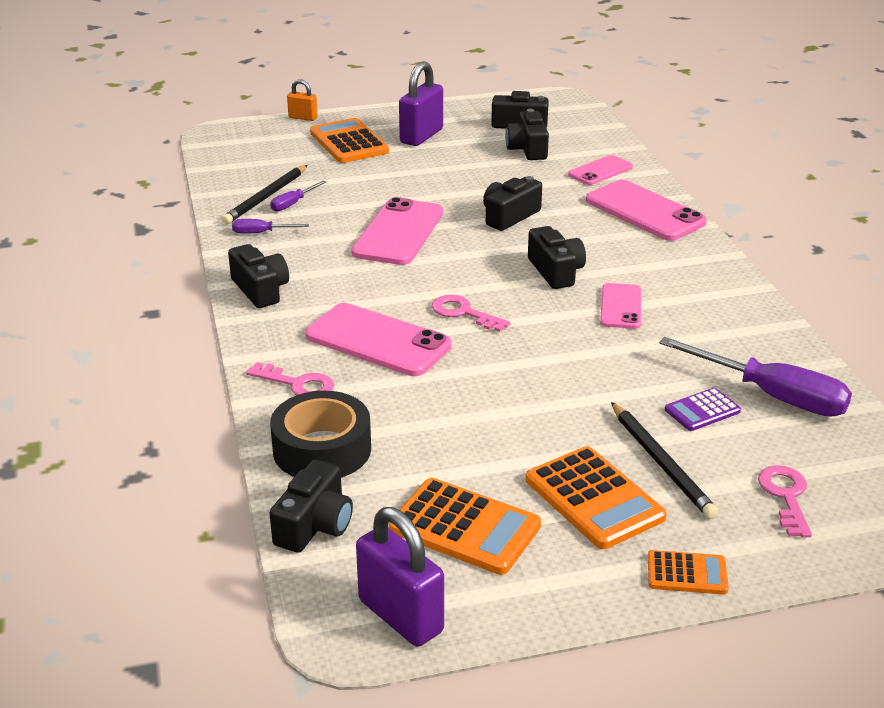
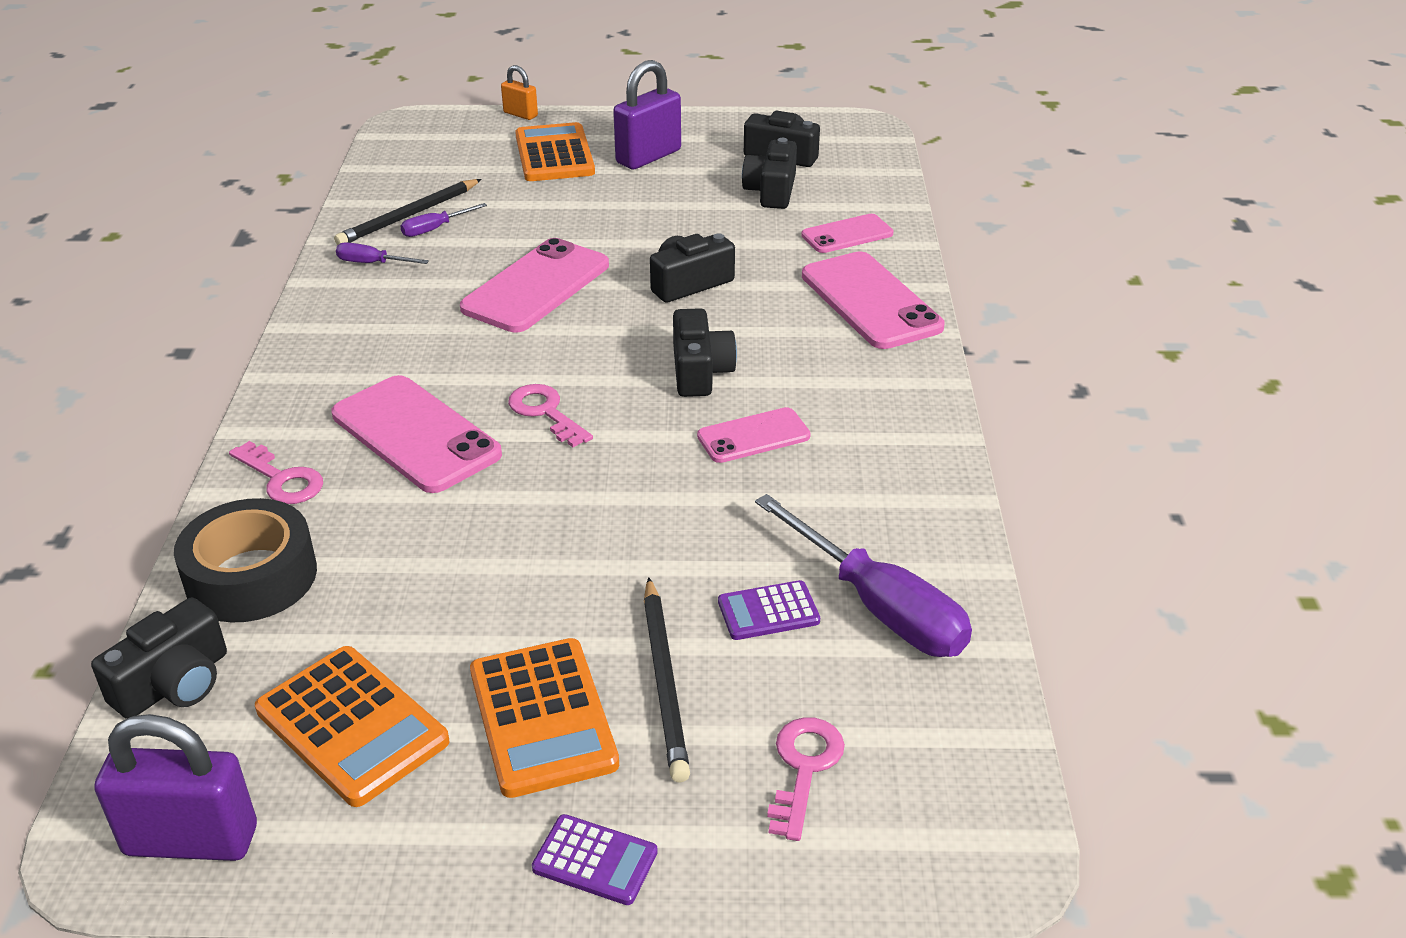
camera: 15 degrees right, 5 degrees up
black camera [228,244,289,308] -> none
purple padlock [356,507,444,647] -> purple padlock turned 60 degrees counterclockwise [94,714,257,861]
pink phone [600,283,641,329] -> pink phone turned 45 degrees clockwise [697,407,811,463]
orange calculator [648,550,729,594] -> purple calculator [532,814,658,905]

